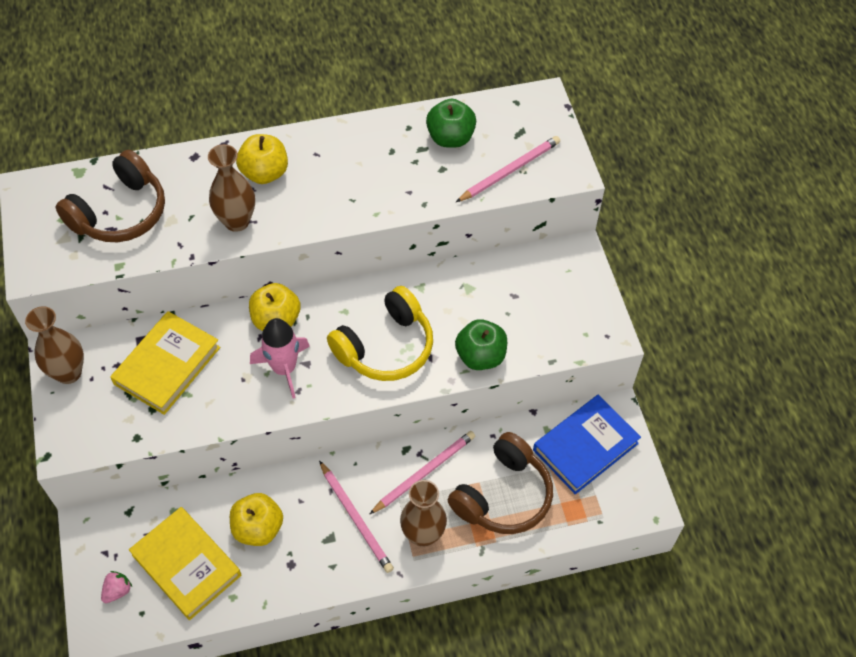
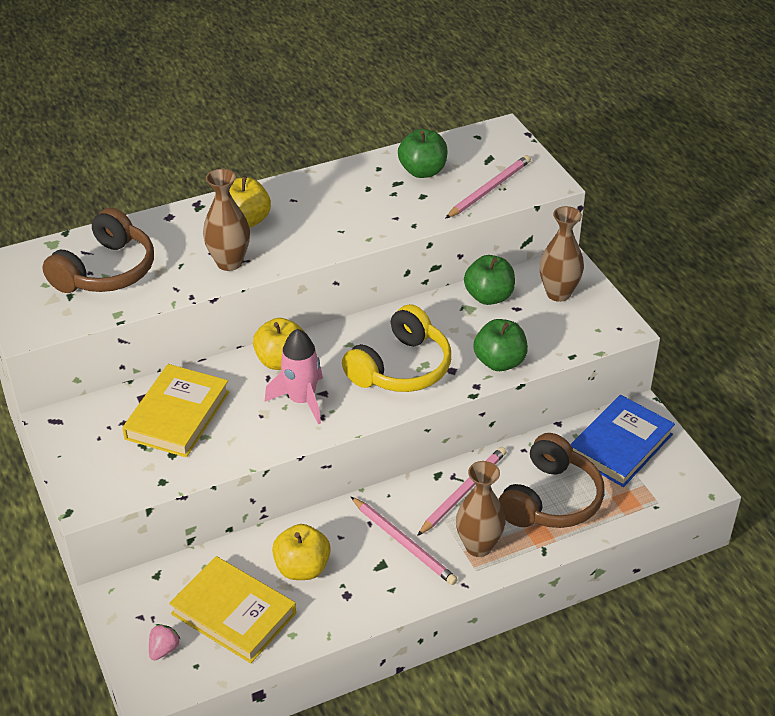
camera: 10 degrees left, 15 degrees down
brown vase [25,306,84,384] -> brown vase moved to [540,206,584,302]
none -> green apple [464,255,515,305]

